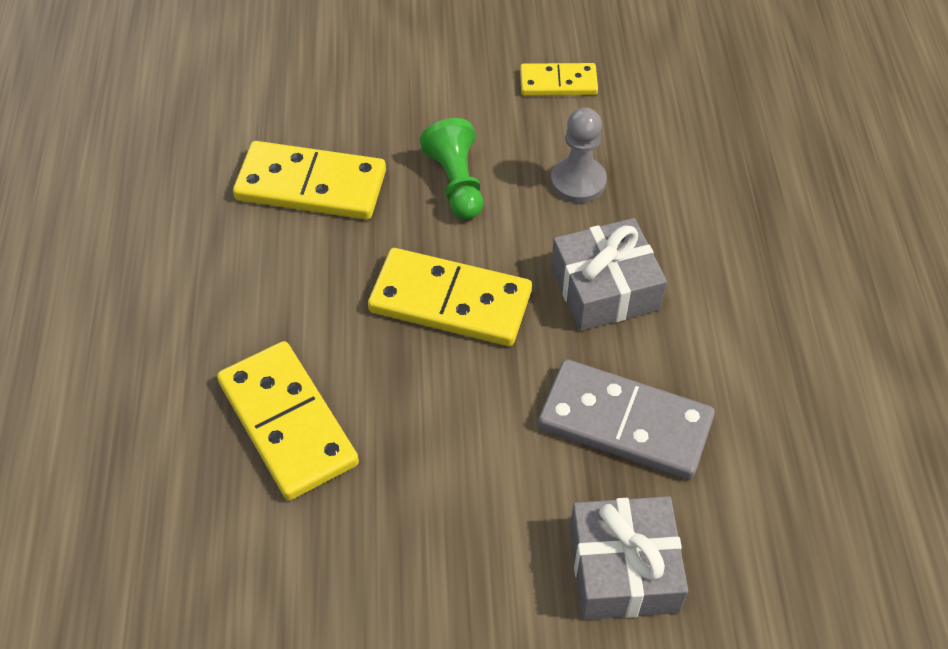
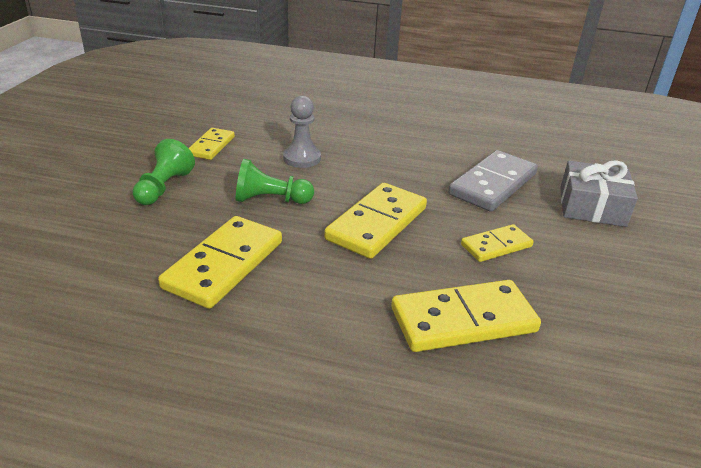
camera: 75 degrees left, 20 degrees down
grey gift [551,218,667,331] -> none
none -> green pawn [133,139,195,205]
none -> yellow domino [461,224,534,262]

